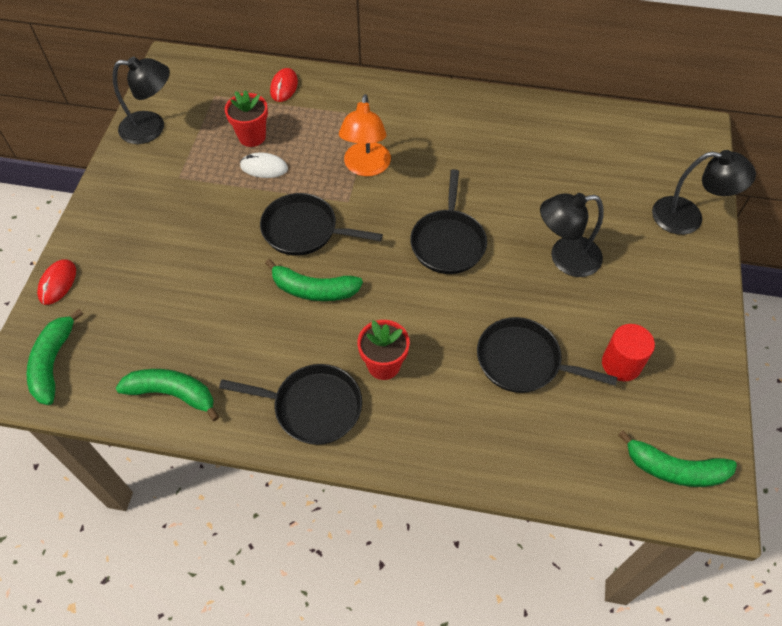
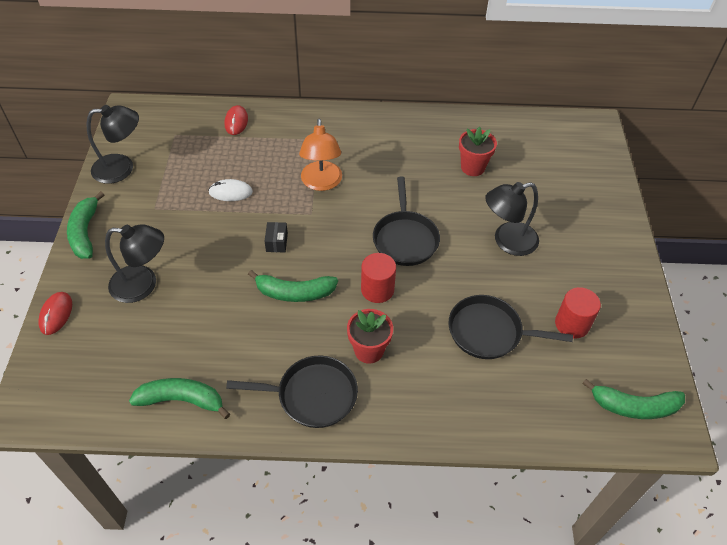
camera: 10 degrees left, 5 degrees down
green banana [26,309,83,405] -> green banana moved to [67,191,104,259]
red flower pot [225,90,268,147] -> red flower pot moved to [459,127,497,176]
black pan [260,193,383,256] -> black box [264,222,288,252]
black lamp [652,150,756,235] -> black lamp moved to [105,224,164,303]
none -> red cylinder [361,253,396,303]

